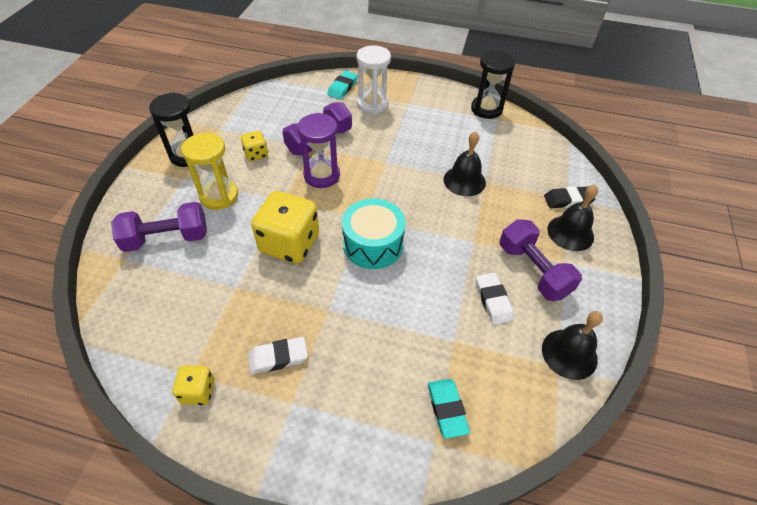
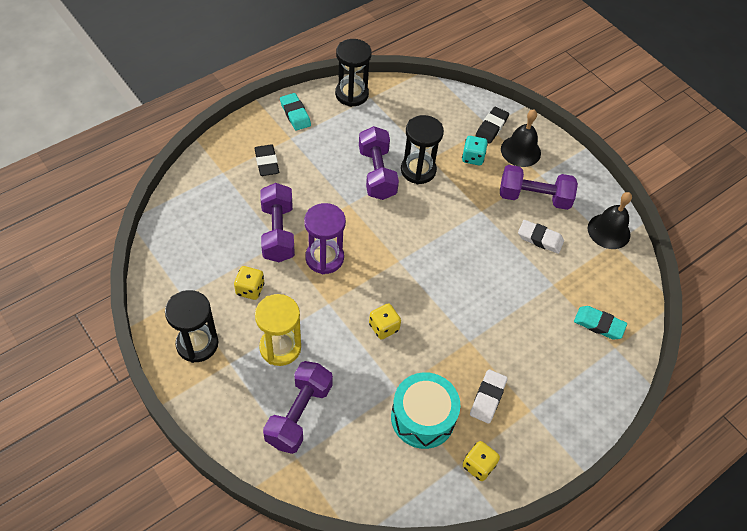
camera: 55 degrees left, 5 degrees up
yellow dice [251,191,319,264] -> yellow dice [369,303,401,340], size x0.50
turquoise eraser [327,71,358,99] -> turquoise eraser moved to [280,93,311,131]
turquoise drum [342,198,406,269] -> turquoise drum moved to [391,372,461,449]
white hourglass [357,45,391,114] -> black eraser [254,144,279,176]
black bell [444,131,486,196] -> black hourglass [401,115,444,184]
none -> purple dumbbell [359,126,399,200]
none -> turquoise dice [462,136,488,166]

